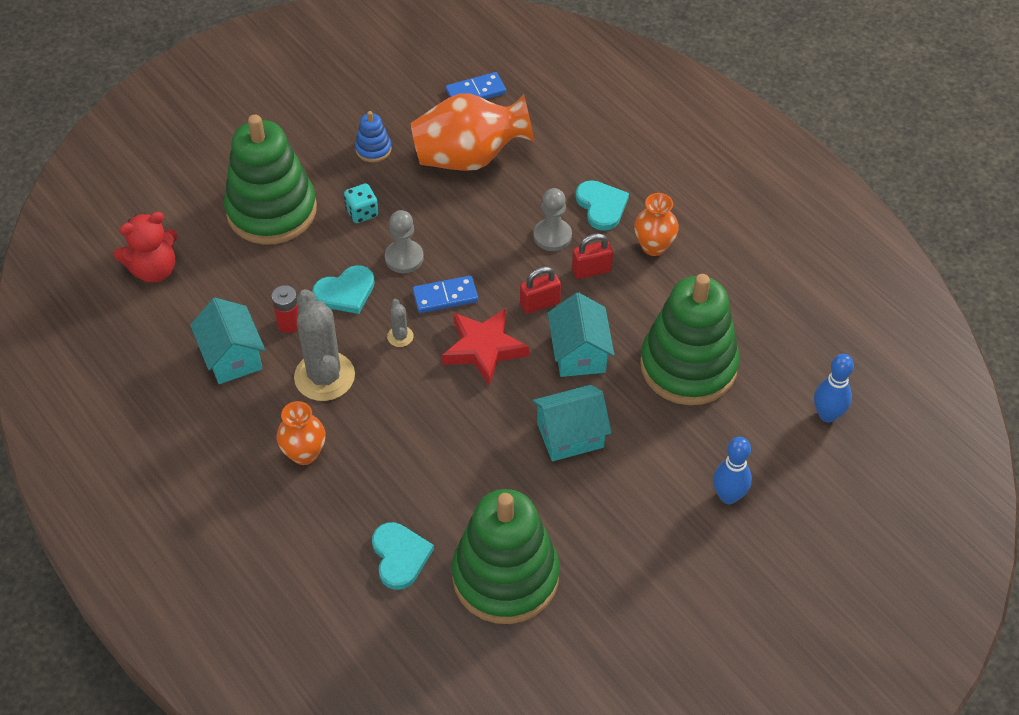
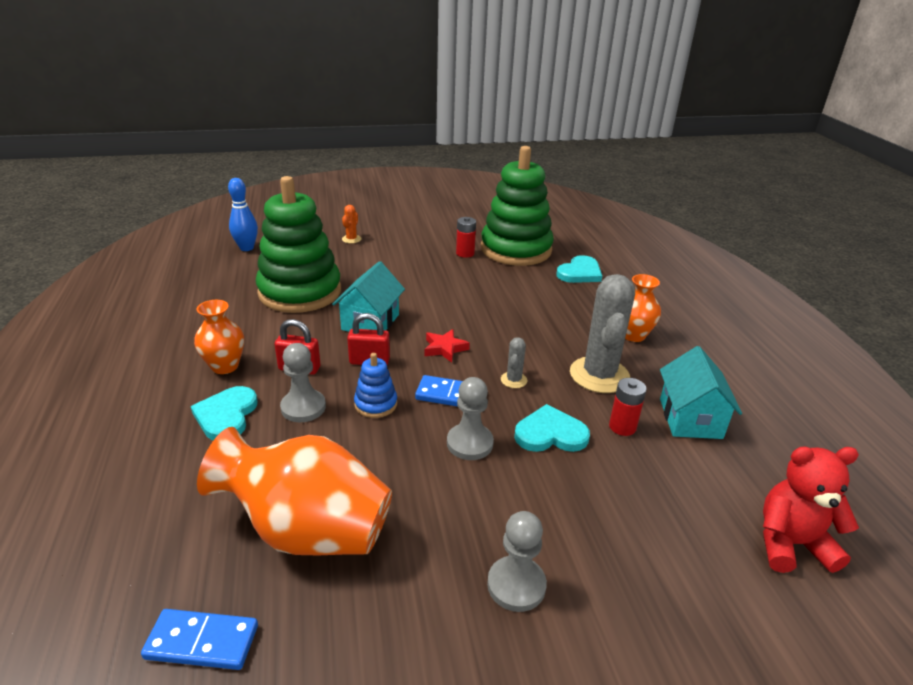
camera: 155 degrees left, 20 degrees down
green stacking toy [224,114,317,244] -> none
turquoise dice [344,183,378,223] -> none
blue stacking toy [355,111,392,162] -> blue stacking toy moved to [354,353,397,418]
turquoise heart [372,522,434,590] -> turquoise heart turned 150 degrees counterclockwise [556,255,602,283]
red star [442,308,529,386] -> red star [424,329,470,363], size x0.56
turquoise house [532,385,612,461] -> none
blue bowling pin [713,437,752,504] -> orange cactus [342,205,361,244]
none -> red battery [456,217,476,258]
none -> grey pawn [487,511,547,612]

